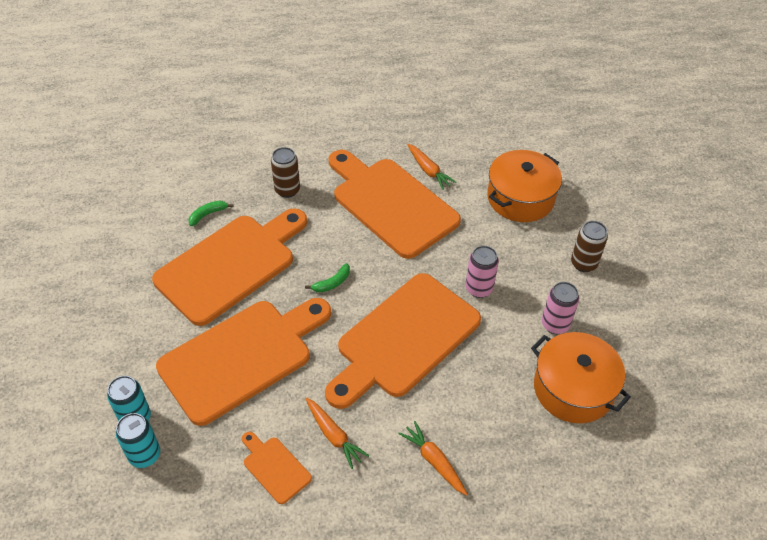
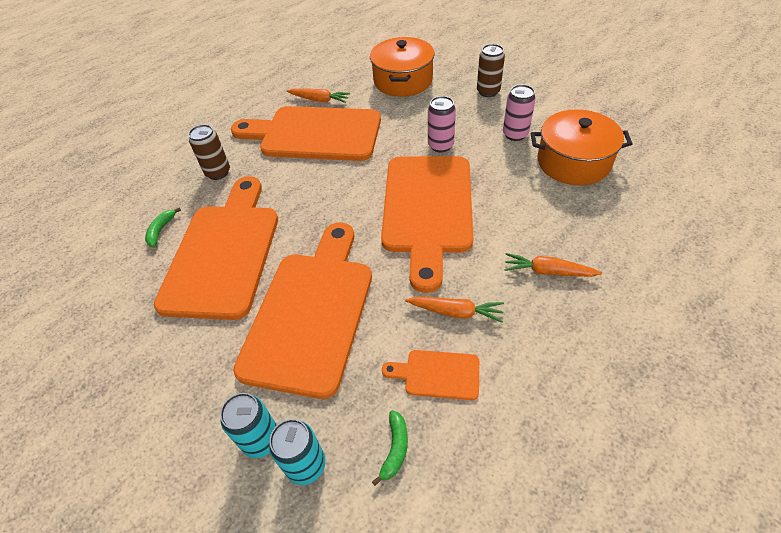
camera: 35 degrees left, 0 degrees up
green banana [305,263,350,292] -> green banana moved to [372,410,408,486]

